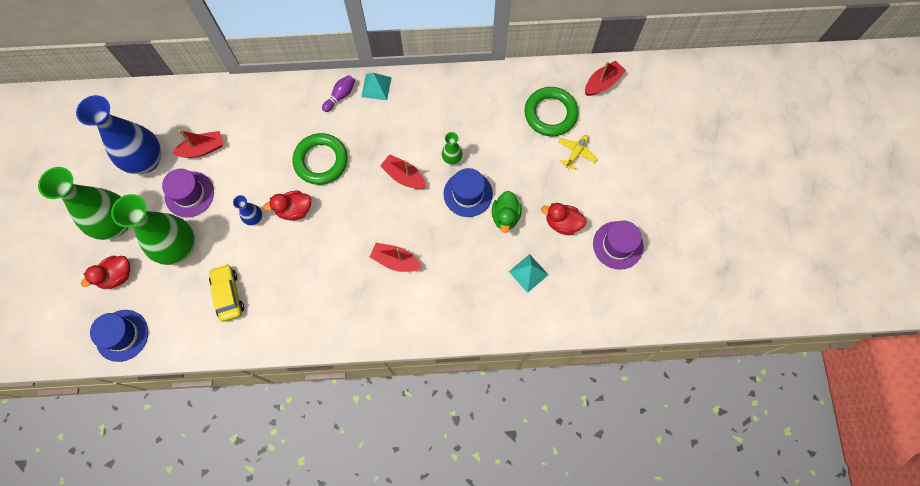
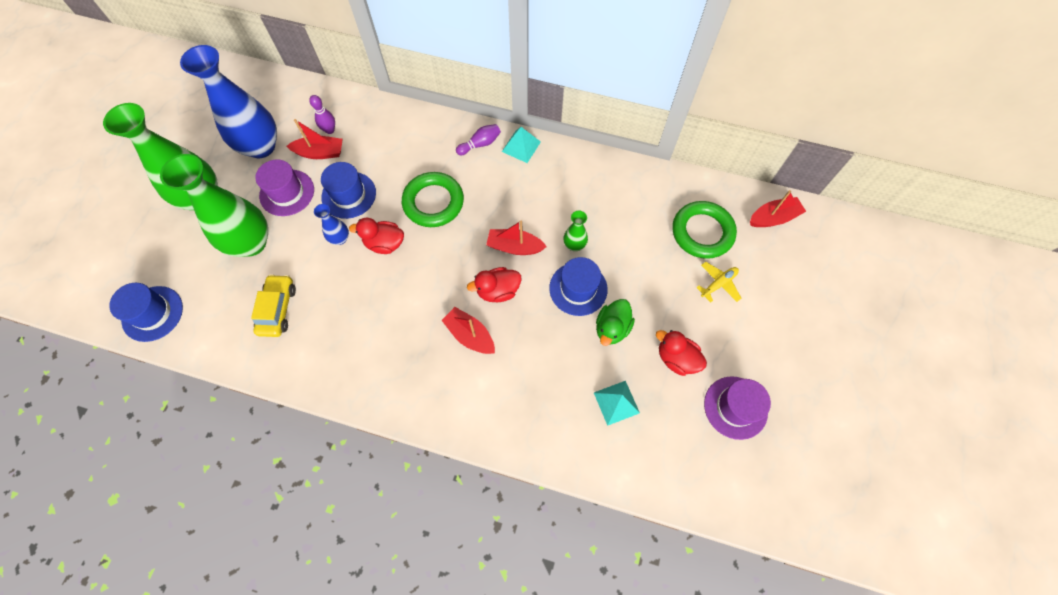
camera: 20 degrees right, 5 degrees down
red duck [81,256,130,289] -> red duck moved to [467,267,521,302]
red boat [380,154,426,189] -> red boat turned 45 degrees counterclockwise [486,220,547,255]
none -> purple bowling pin [309,95,335,134]
none -> blue hat [321,162,376,219]

